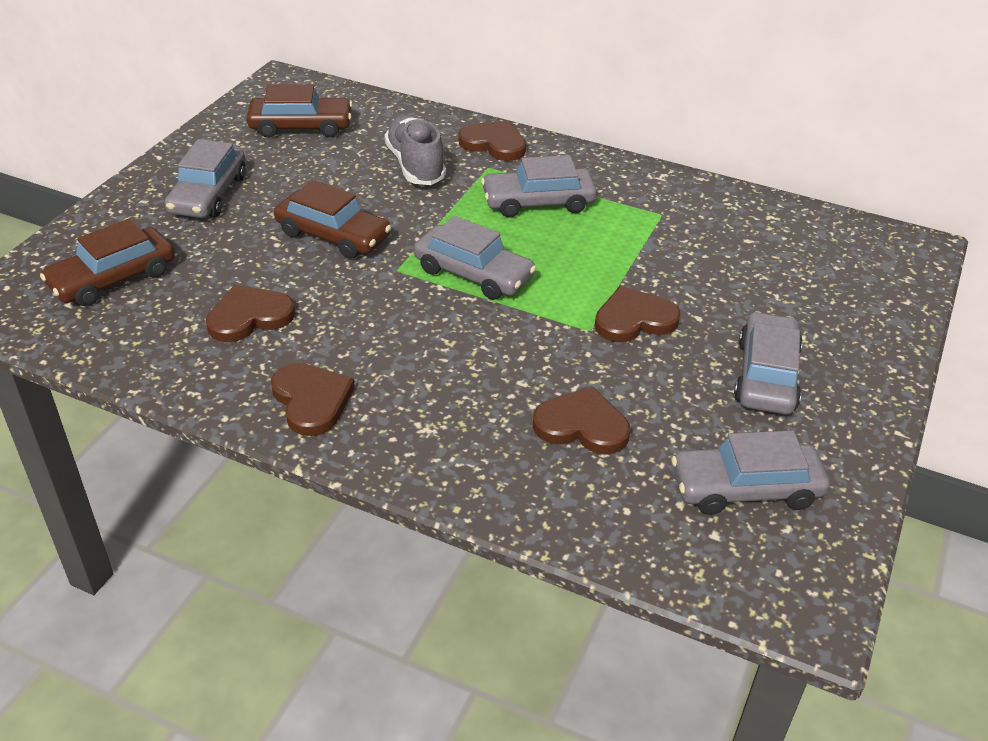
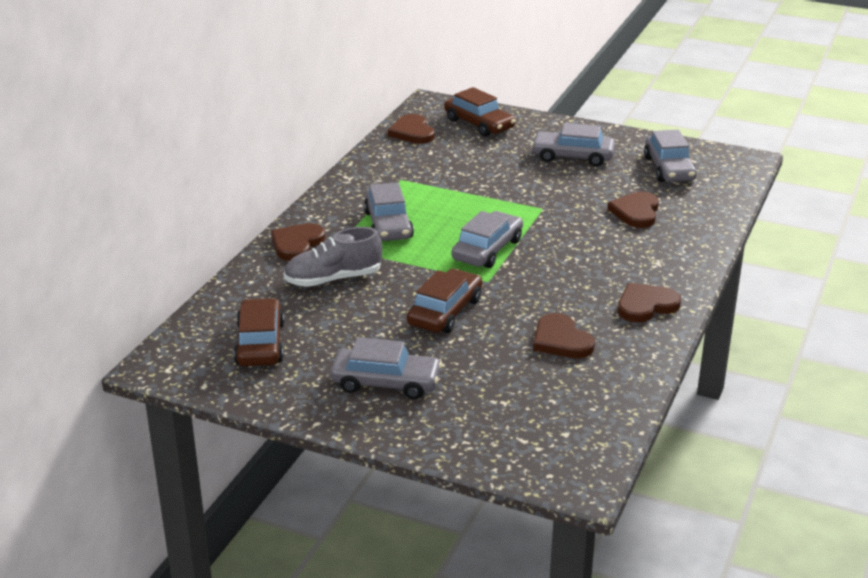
camera: 90 degrees left, 10 degrees down
brown car [40,219,175,306] -> brown car moved to [444,87,516,137]
brown heart [595,286,681,342] -> brown heart moved to [388,114,435,144]

